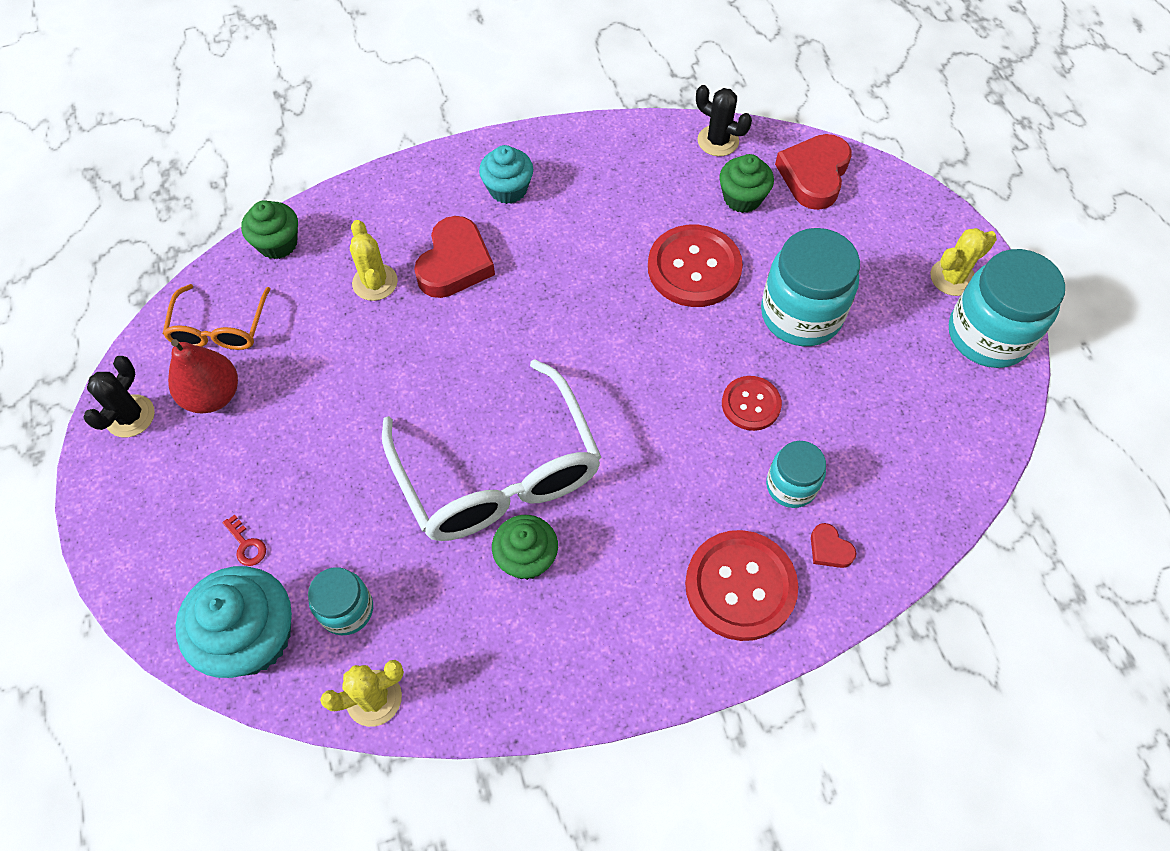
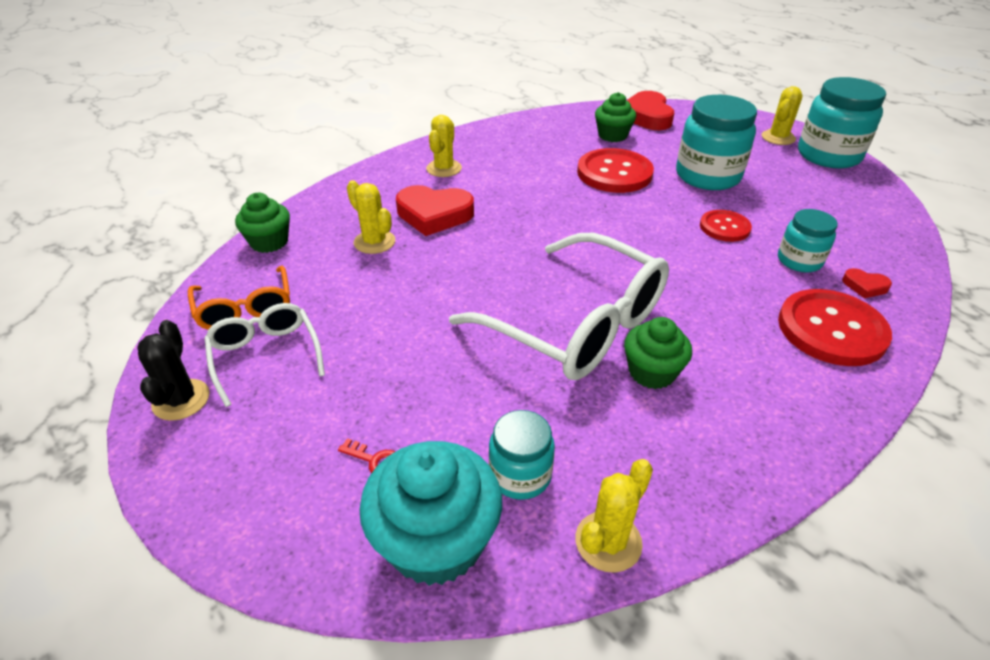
camera: 25 degrees left, 20 degrees down
red pear [168,339,238,414] -> white glasses [204,303,325,407]
red heart [414,216,495,298] -> red heart turned 105 degrees clockwise [396,185,474,236]
turquoise cupcake [479,145,533,204] -> yellow cactus [426,115,462,177]
black cactus [696,85,752,156] -> none

